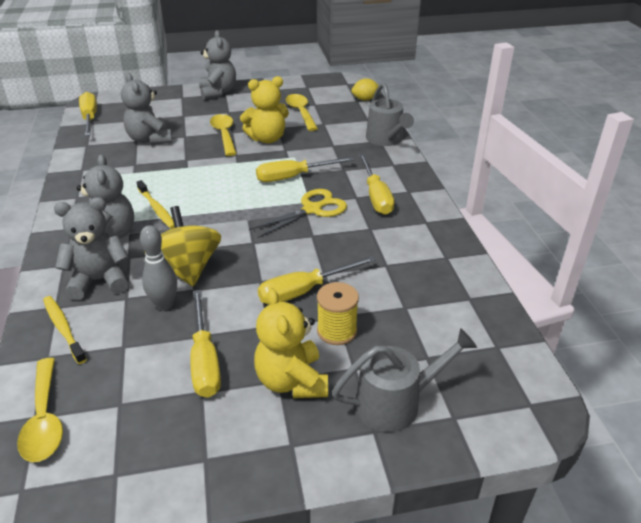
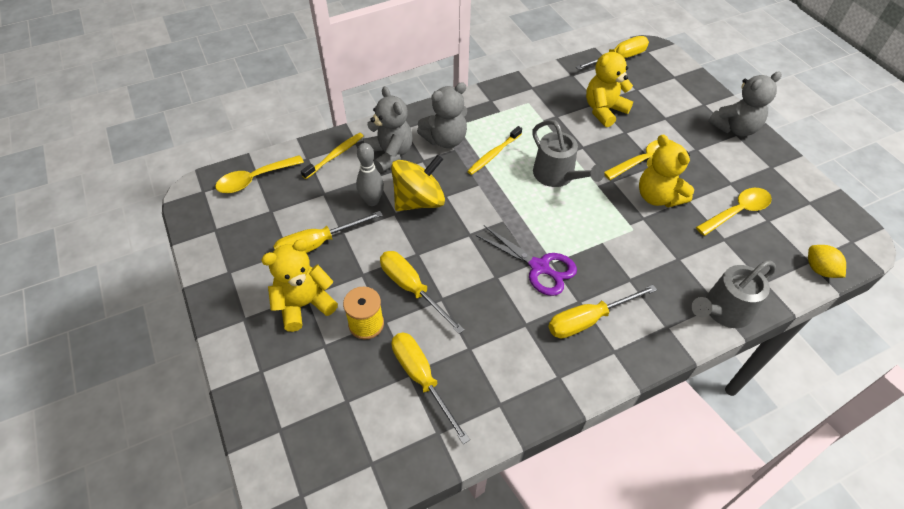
camera: 75 degrees right, 15 degrees up
grey teddy bear [121,73,172,145] -> yellow teddy bear [586,45,633,127]
yellow scissors [249,189,347,238] -> purple scissors [475,226,577,296]
yellow screwdriver [256,157,354,182] -> yellow screwdriver moved to [391,332,470,444]
grey watering can [332,328,477,432] -> grey watering can moved to [532,120,605,187]

